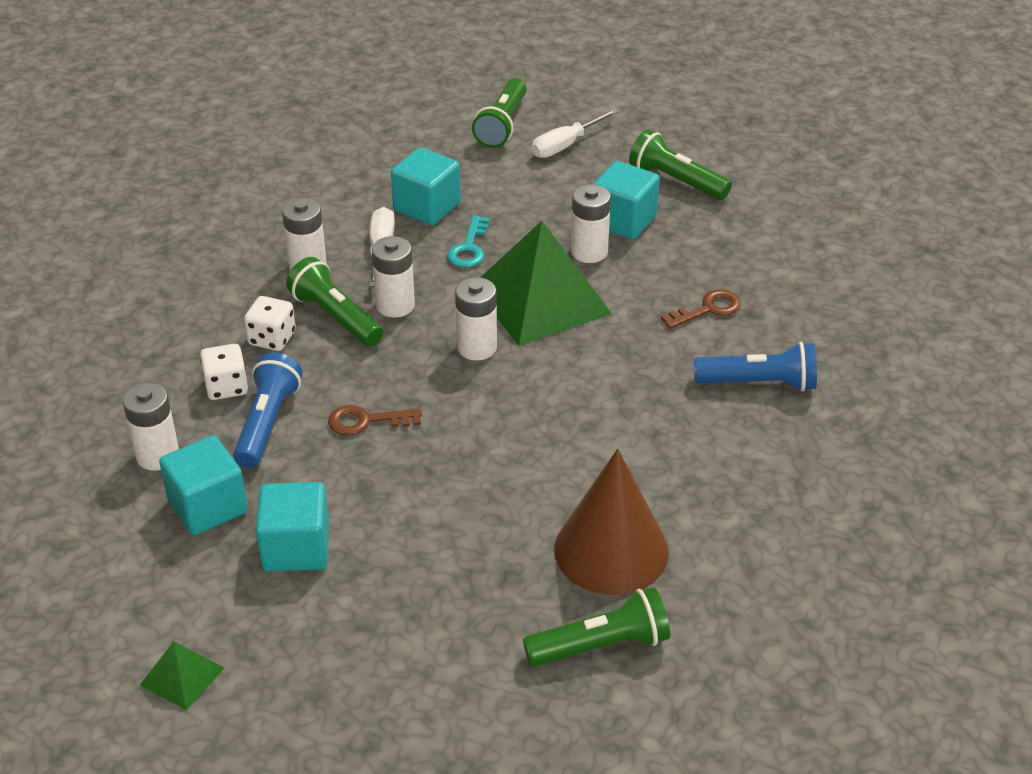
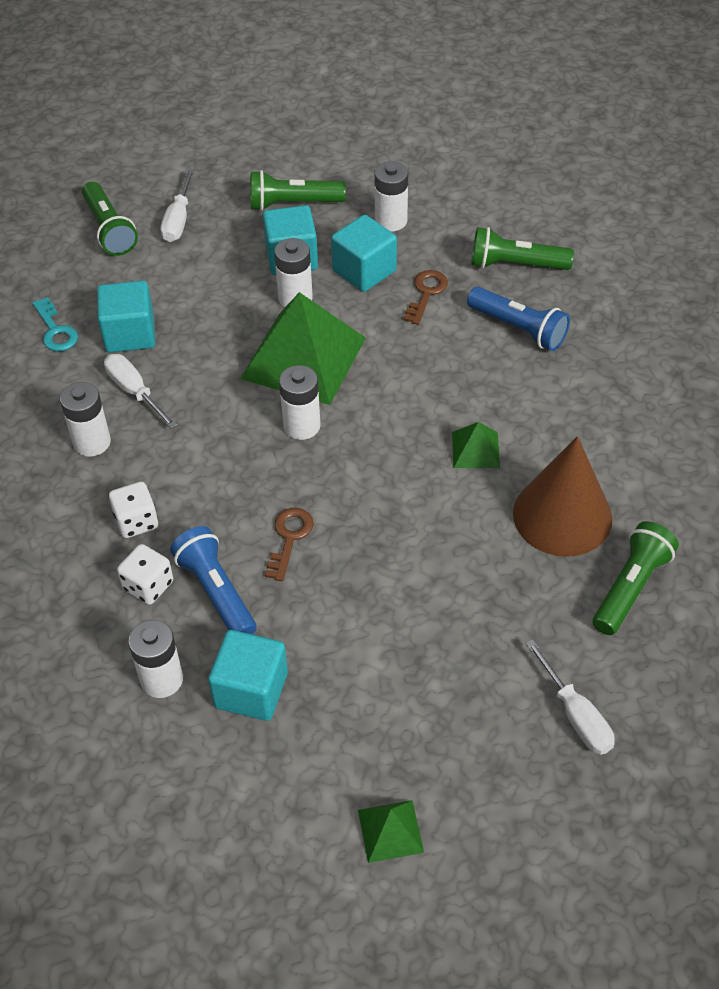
camera: 40 degrees left, 10 degrees up
turquoise cube [256,482,330,572] -> turquoise cube moved to [331,215,397,292]
green flashlight [286,257,383,346] -> green flashlight moved to [471,227,574,270]
brown key [328,405,422,436] -> brown key turned 150 degrees clockwise [265,508,314,581]
white battery [372,236,415,318] -> white battery moved to [374,162,408,232]
turquoise key [447,215,489,268] -> turquoise key moved to [32,297,78,351]
blue flashlight [694,342,817,391] -> blue flashlight turned 75 degrees clockwise [467,287,570,351]
none -> green pyramid [452,422,500,468]
none -> white screwdriver [525,639,615,755]

